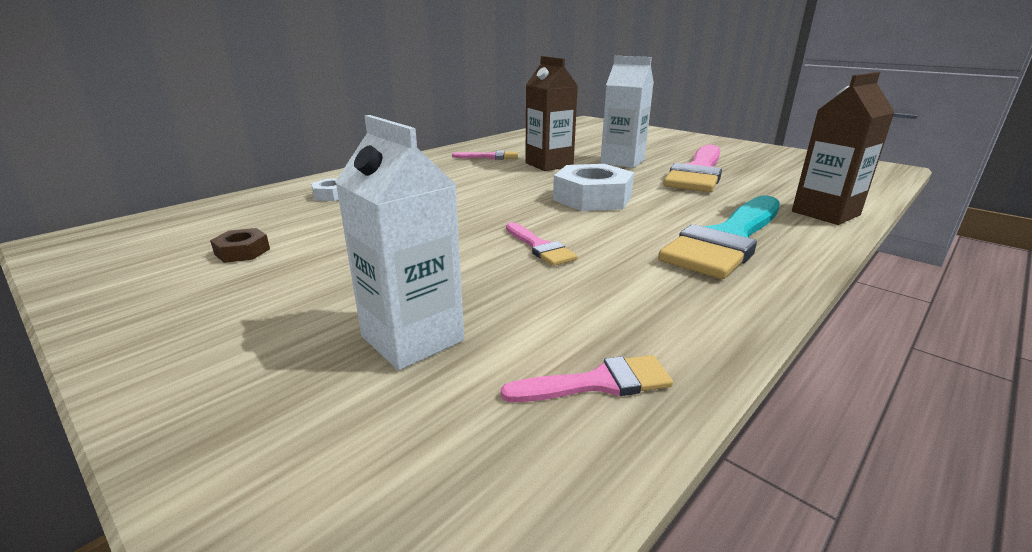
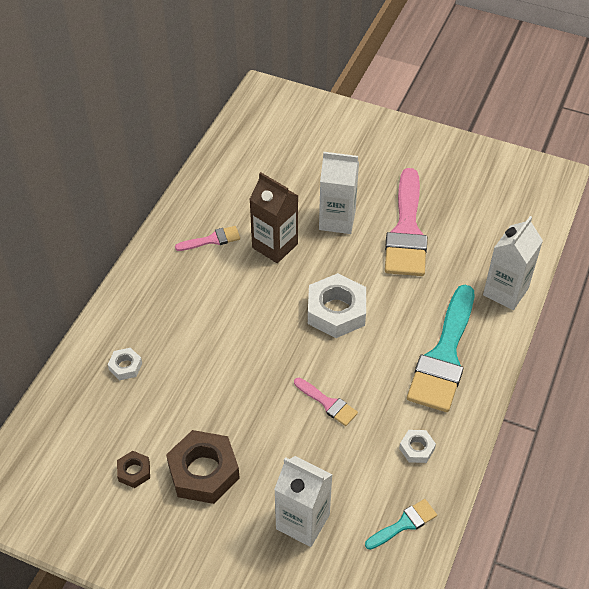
camera: 20 degrees left, 25 degrees up
pink brush [501,355,673,402] -> turquoise brush [365,499,437,550]
brown carton [792,72,895,225] -> white carton [483,216,543,310]
none -> brown nut [166,430,240,504]
none -> white nut [399,430,436,463]

